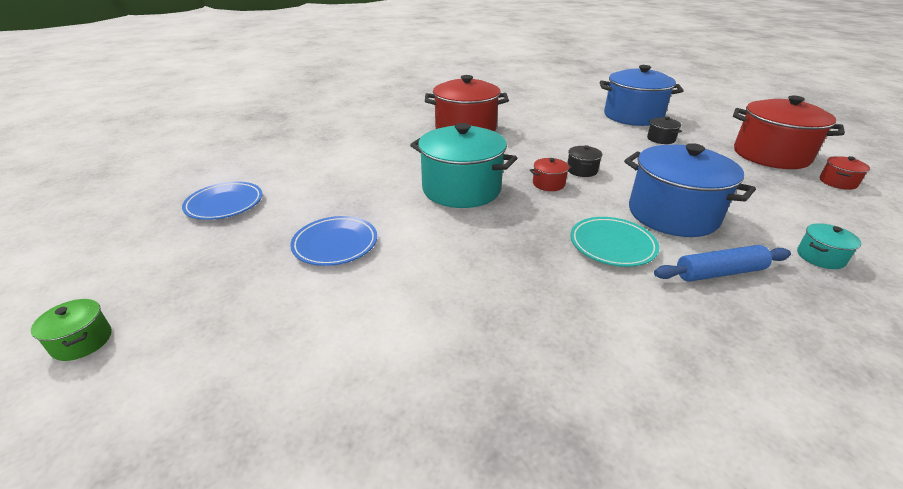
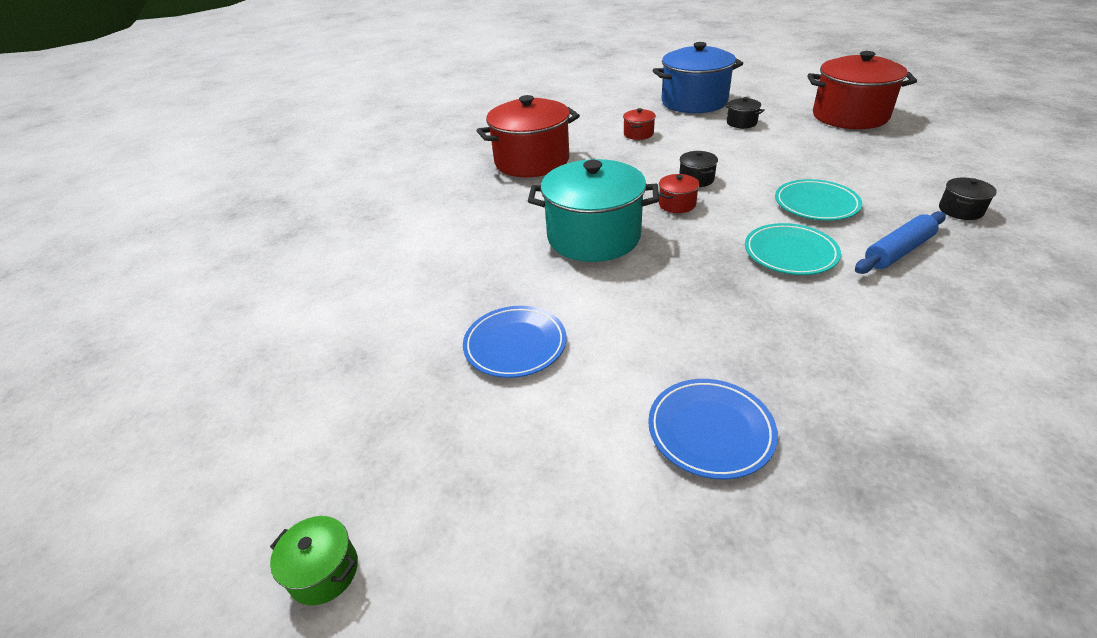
camera: 20 degrees left, 5 degrees up
blue plate [182,182,262,220] -> blue plate moved to [648,379,778,479]
blue pot [624,143,756,237] -> turquoise plate [775,179,862,221]
turquoise pot [797,223,861,269] -> black pot [939,178,997,220]
red pot [820,156,870,190] -> red pot moved to [623,108,656,140]

